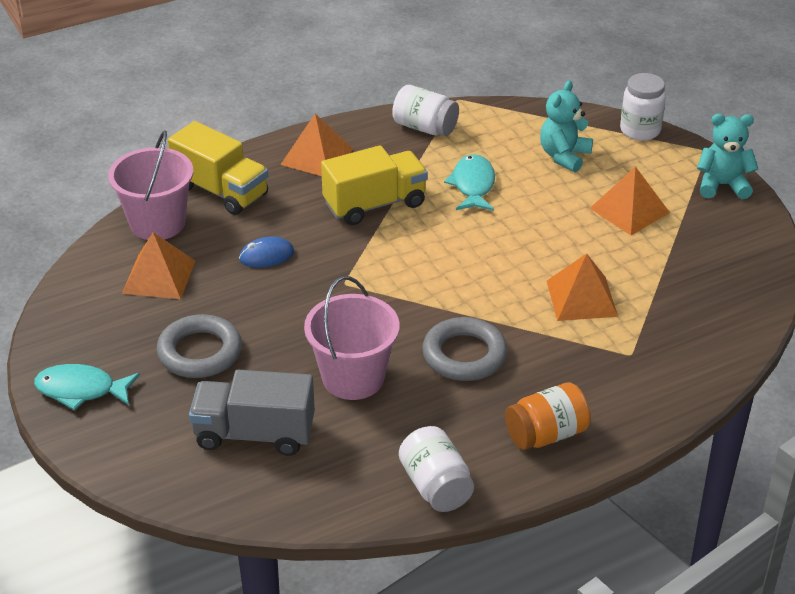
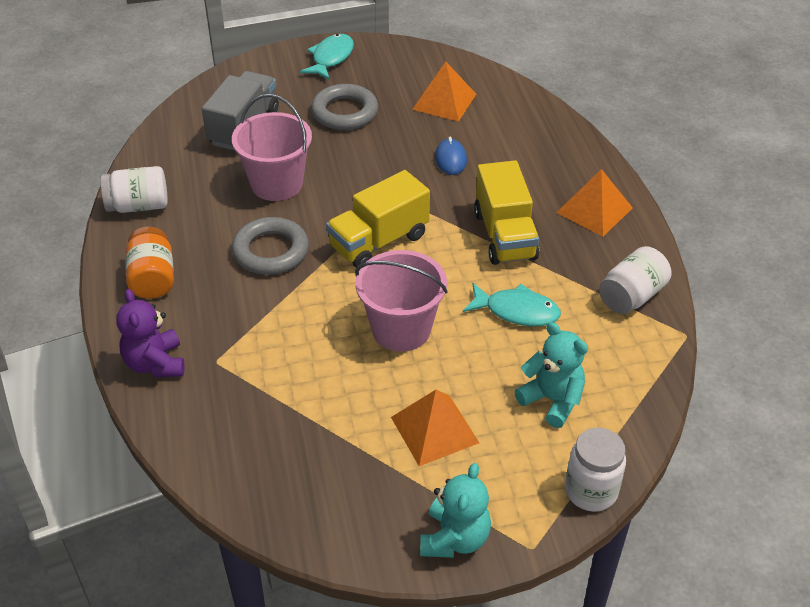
camera: 105 degrees right, 5 degrees up
pink bucket [108,130,193,240] -> pink bucket moved to [355,250,448,352]
yellow truck [168,121,268,215] -> yellow truck moved to [326,170,430,268]
orange pyramid [547,253,618,321] -> none
none -> purple teddy bear [116,289,185,377]

